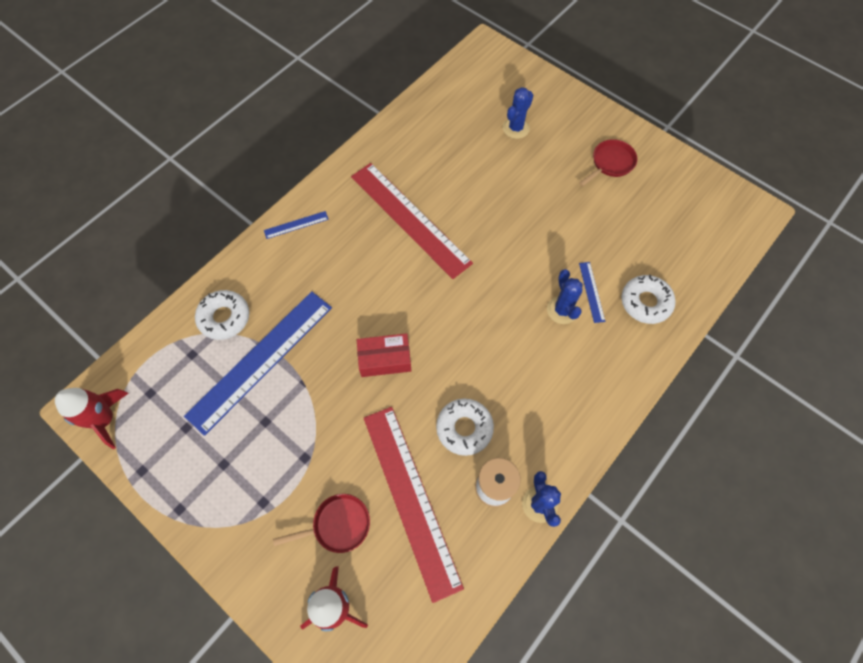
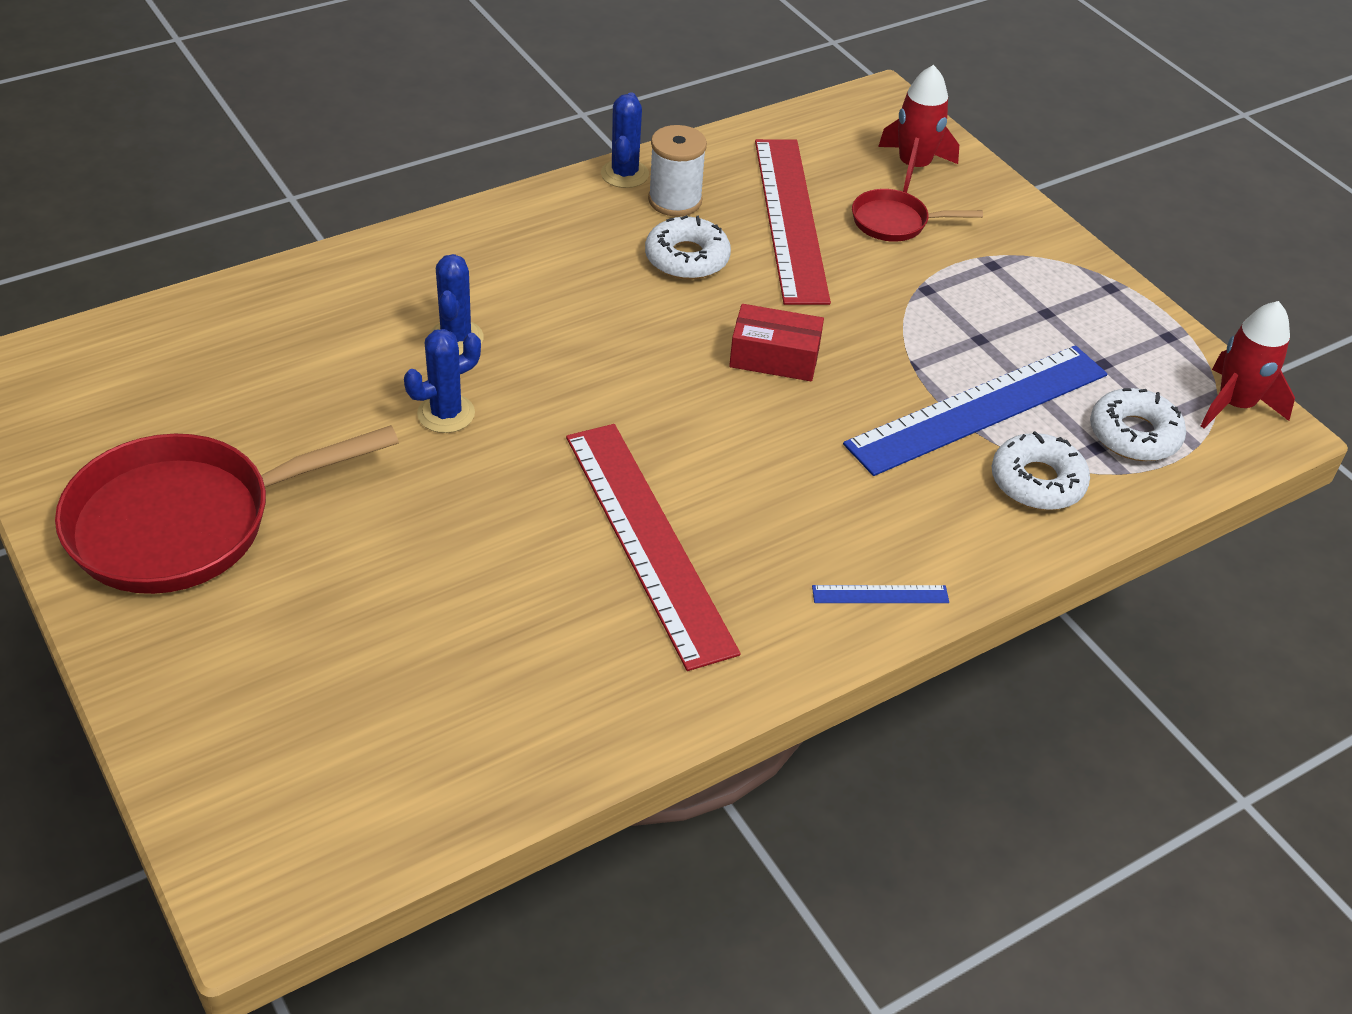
camera: 165 degrees left, 20 degrees down
blue cactus [503,87,533,139] -> blue cactus moved to [404,329,481,433]
red pan [579,139,638,187] -> red pan [55,425,399,594], size x2.09
blue ruler [579,262,605,323] -> none
white donut [621,275,676,324] -> white donut moved to [1090,388,1186,461]

